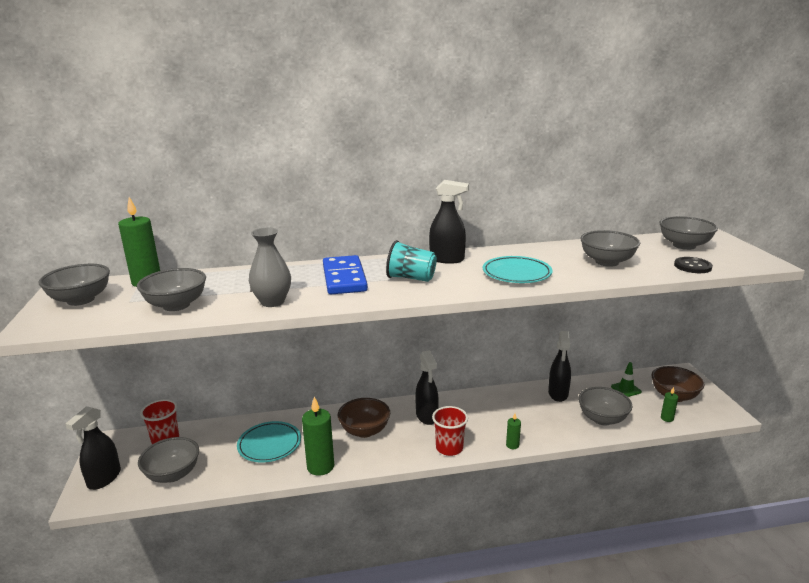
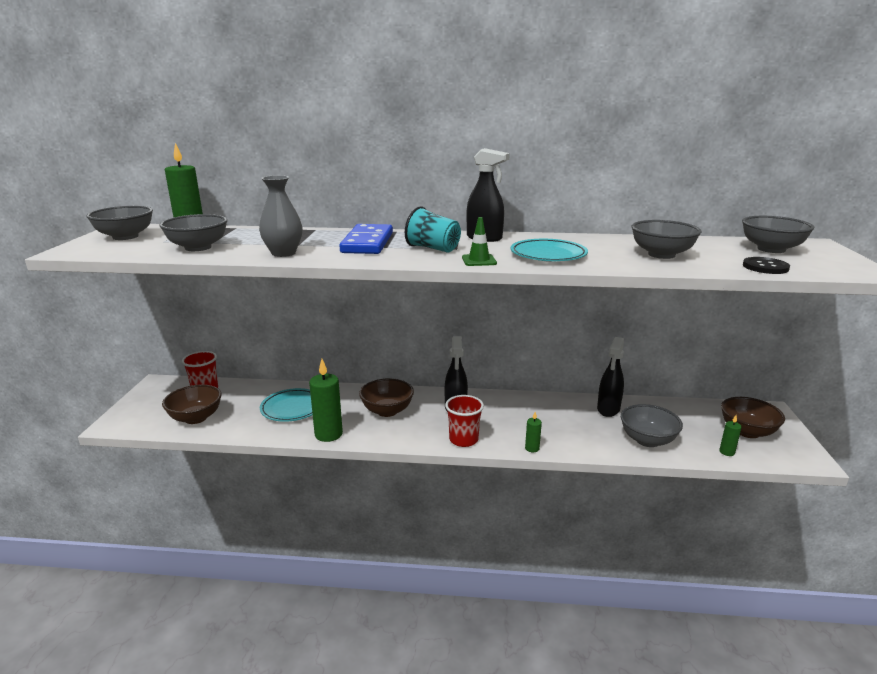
camera: 15 degrees right, 0 degrees up
black spray bottle [65,406,121,490] -> none
grey bowl [138,437,199,483] -> brown bowl [162,385,222,424]
green traffic cone [611,362,642,397] -> green traffic cone moved to [462,217,497,266]

